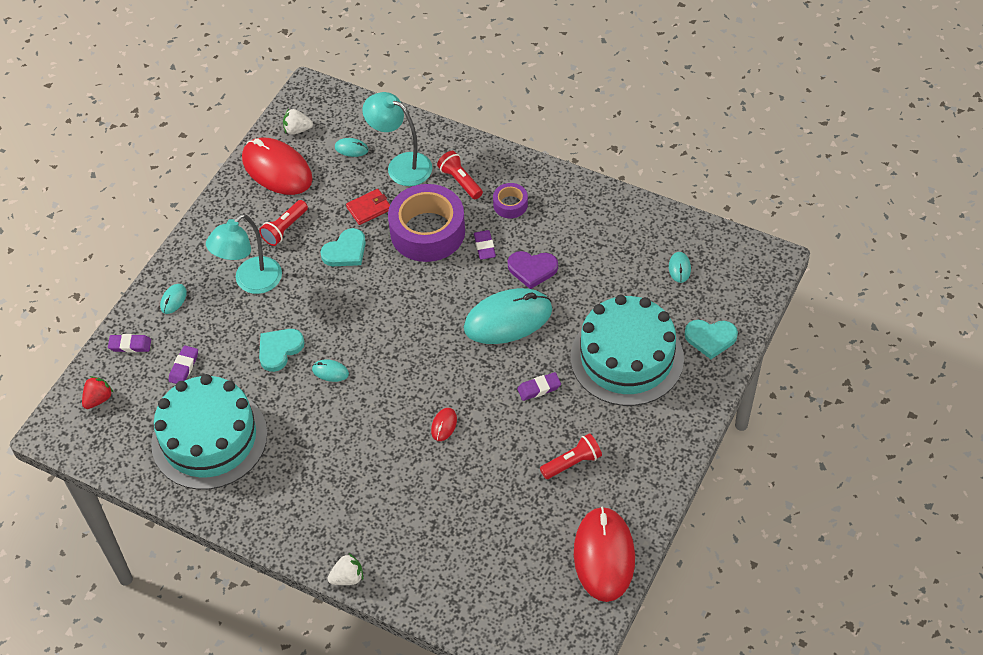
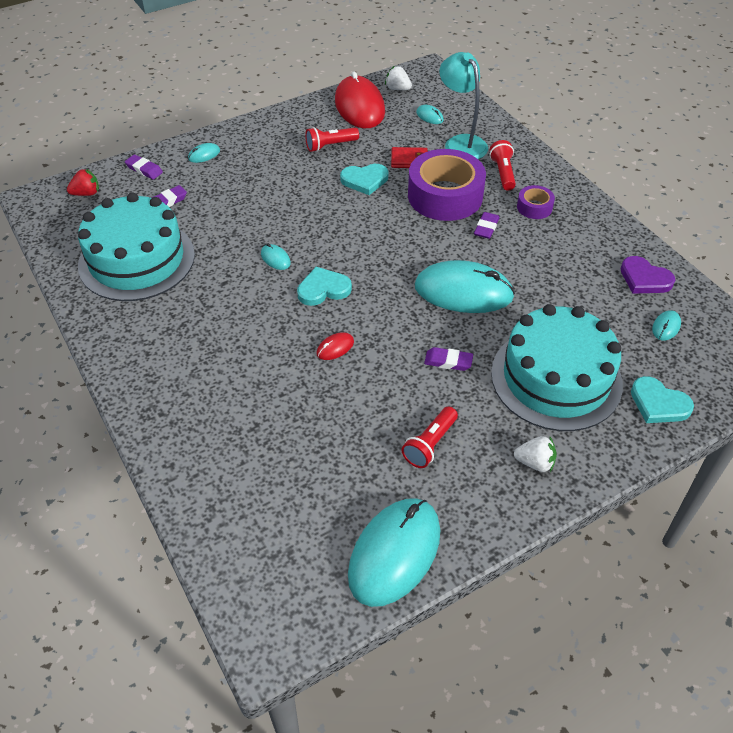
camera: 30 degrees right, 5 degrees down
turquoise lamp [206,214,282,294] -> none
turquoise heart [259,329,305,372] -> turquoise heart moved to [297,267,352,306]
white strawberry [328,553,363,585] -> white strawberry moved to [514,436,557,472]
purple heart [508,251,558,289] -> purple heart moved to [620,256,675,294]
red flashlight [540,433,602,479] -> red flashlight turned 120 degrees clockwise [402,406,458,468]
red mouse [574,506,635,602] -> turquoise mouse [348,498,440,607]

